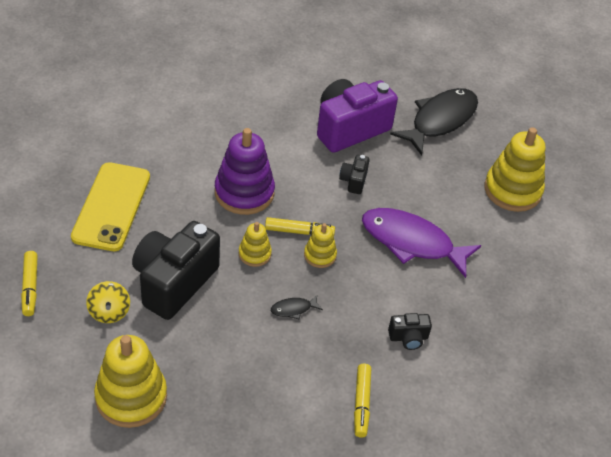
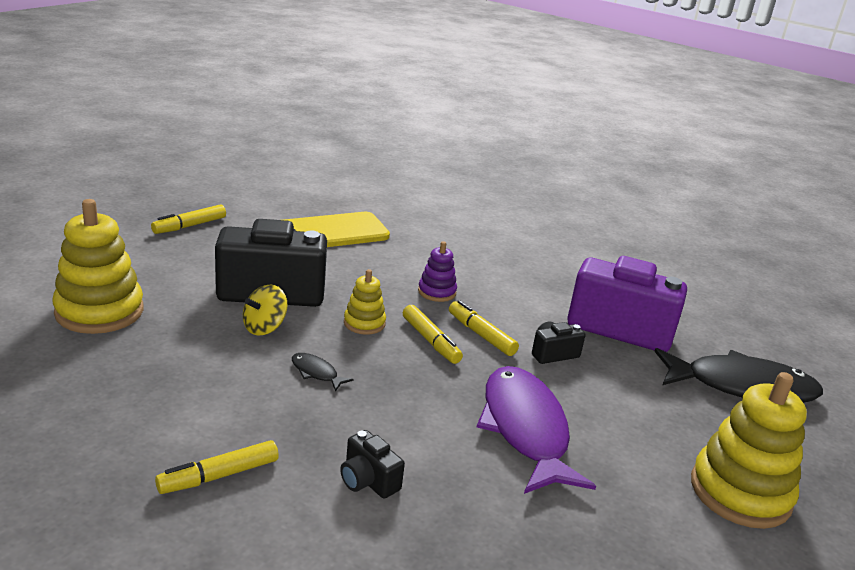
camera: 55 degrees right, 20 degrees down
yellow spinning top [86,281,130,323] -> yellow spinning top moved to [243,285,288,336]
purple stacking toy [215,128,275,215] -> purple stacking toy [418,241,457,302], size x0.52
yellow stacking toy [304,223,337,268] -> none
none -> yellow marker [449,300,519,356]

